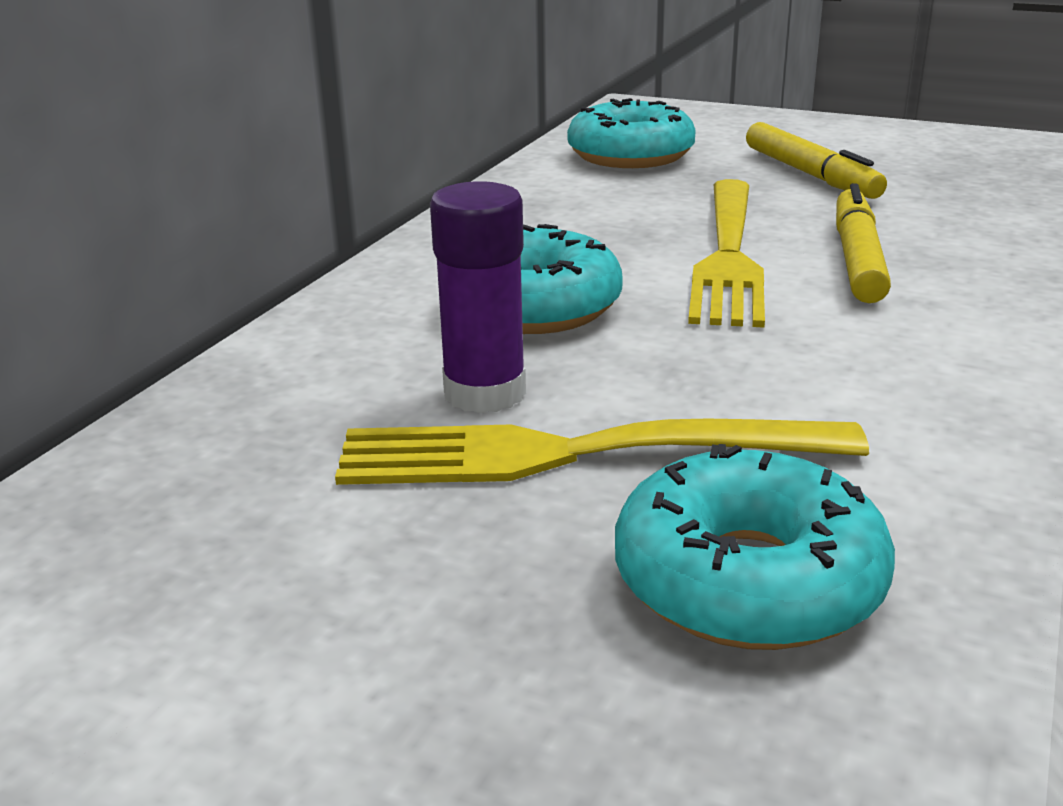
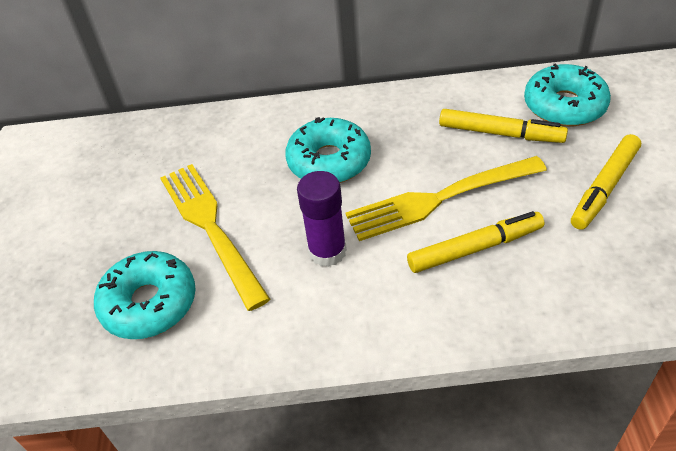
camera: 65 degrees right, 20 degrees up
purple glue stick [430,181,526,413] -> purple glue stick moved to [297,171,347,267]
none -> yellow marker [439,109,568,143]

